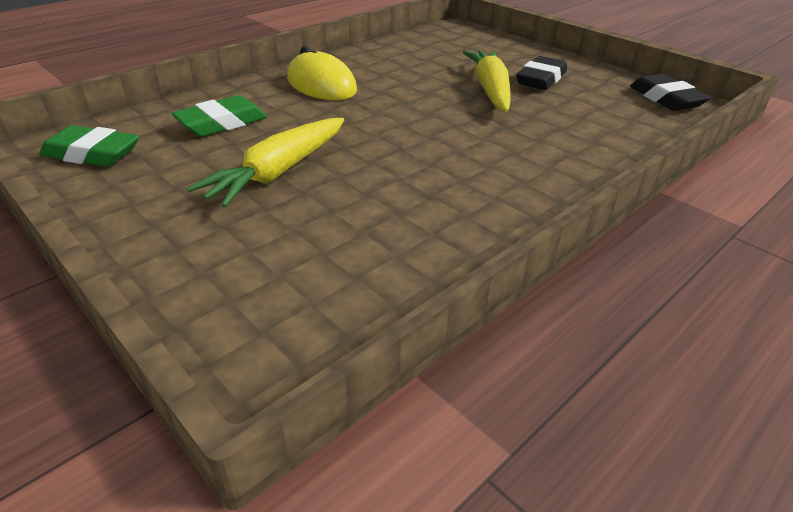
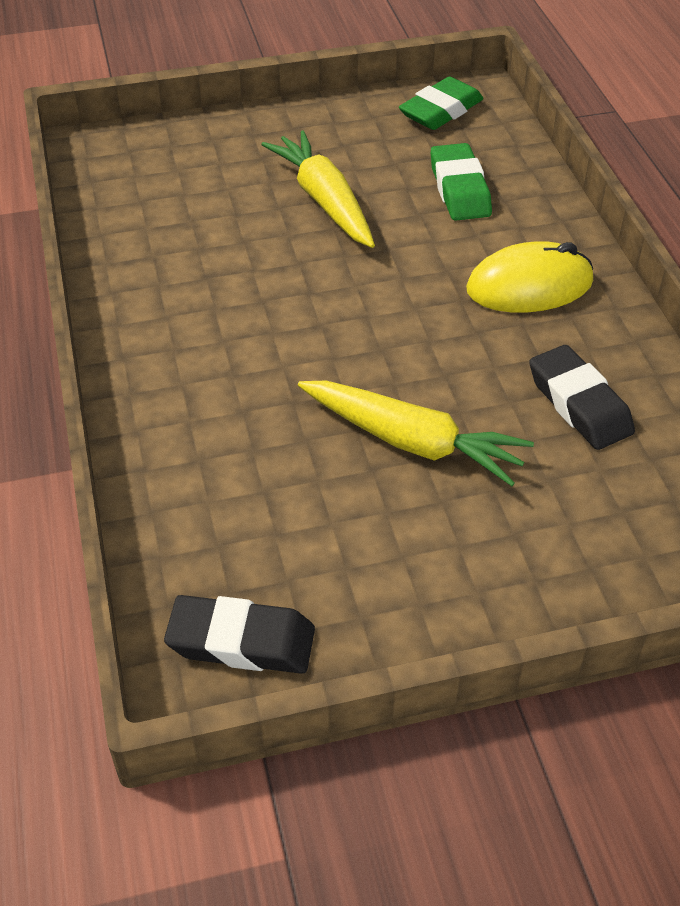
camera: 120 degrees right, 10 degrees up
black eraser [516,56,567,90] -> black eraser moved to [529,345,635,450]

